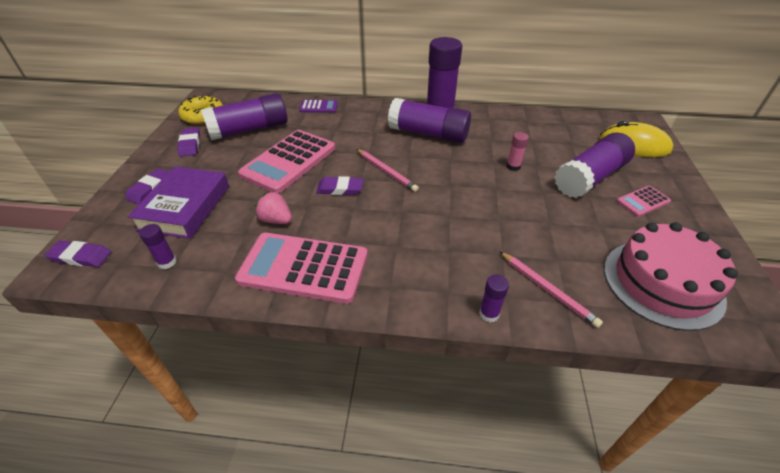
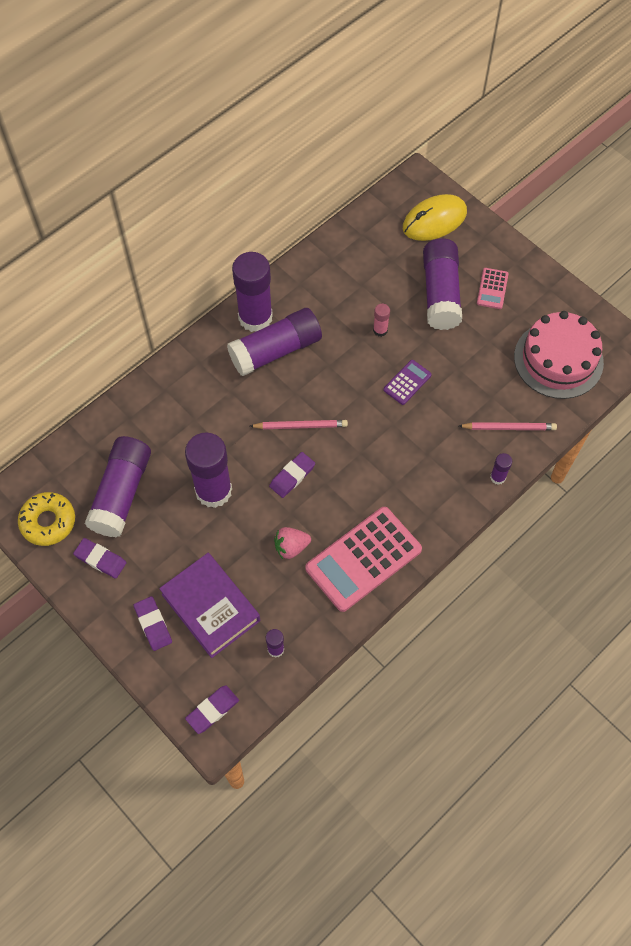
camera: 50 degrees left, 20 degrees up
pink calculator [238,130,335,193] -> purple glue stick [185,432,232,508]
purple calculator [299,100,338,113] -> purple calculator moved to [383,360,432,405]

